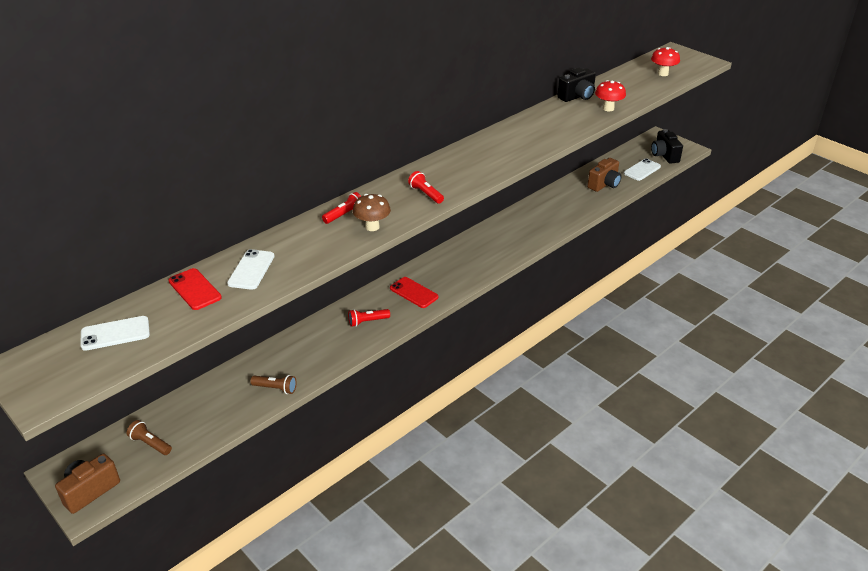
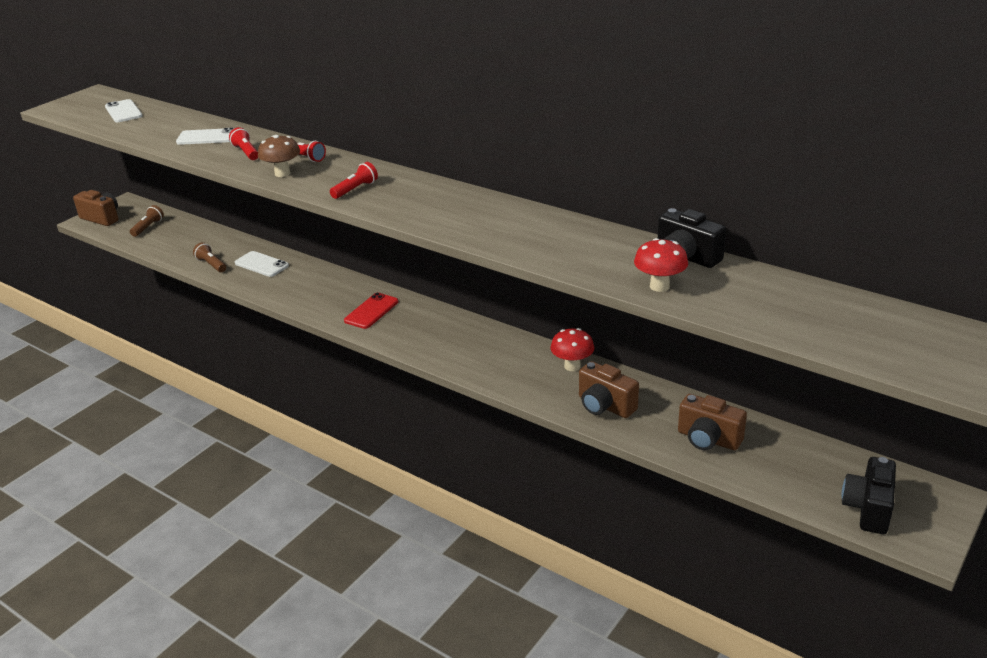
camera: 80 degrees right, 5 degrees down
red phone [168,268,222,310] -> none
brown flashlight [250,375,297,394] -> brown flashlight turned 135 degrees clockwise [193,242,226,272]
red flashlight [348,309,390,327] -> red flashlight moved to [229,127,258,160]
white phone [624,158,661,181] -> white phone moved to [235,251,289,277]
red mushroom [651,47,680,76] -> red mushroom moved to [550,328,595,371]
black camera [651,129,683,164] -> black camera turned 45 degrees counterclockwise [841,457,896,534]
none -> brown camera [579,361,639,418]

